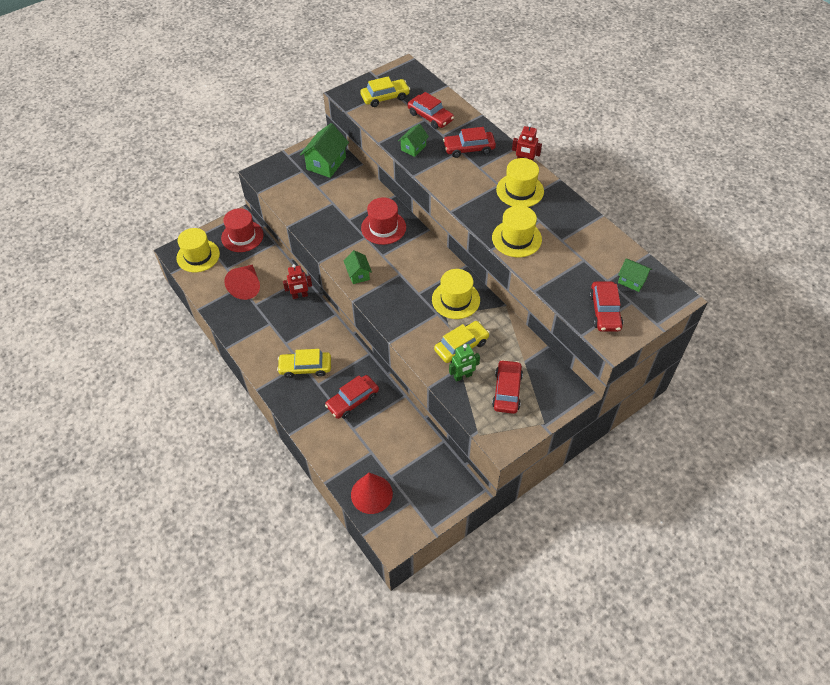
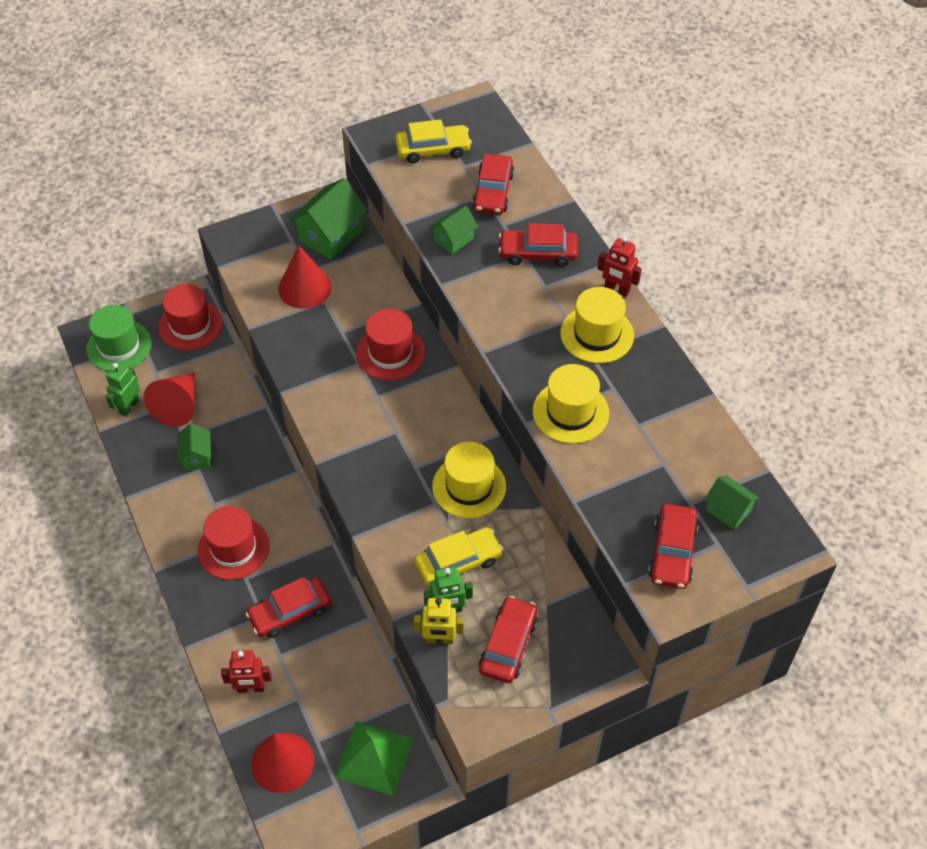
camera: 10 degrees right, 0 degrees up
yellow hat [176,228,220,272] -> green hat [86,305,152,371]
yellow car [277,349,331,378] -> red hat [198,506,270,580]
red robot [283,264,312,299] -> red robot moved to [221,650,271,693]
green house [344,250,372,284] -> green house moved to [177,423,211,470]
red car [407,92,454,129] -> red car turned 45 degrees clockwise [472,154,514,215]
none -> green robot [105,363,140,417]
none -> red cone [278,246,332,309]
none -> green pyramid [334,721,414,796]
none -> yellow robot [414,598,464,644]

